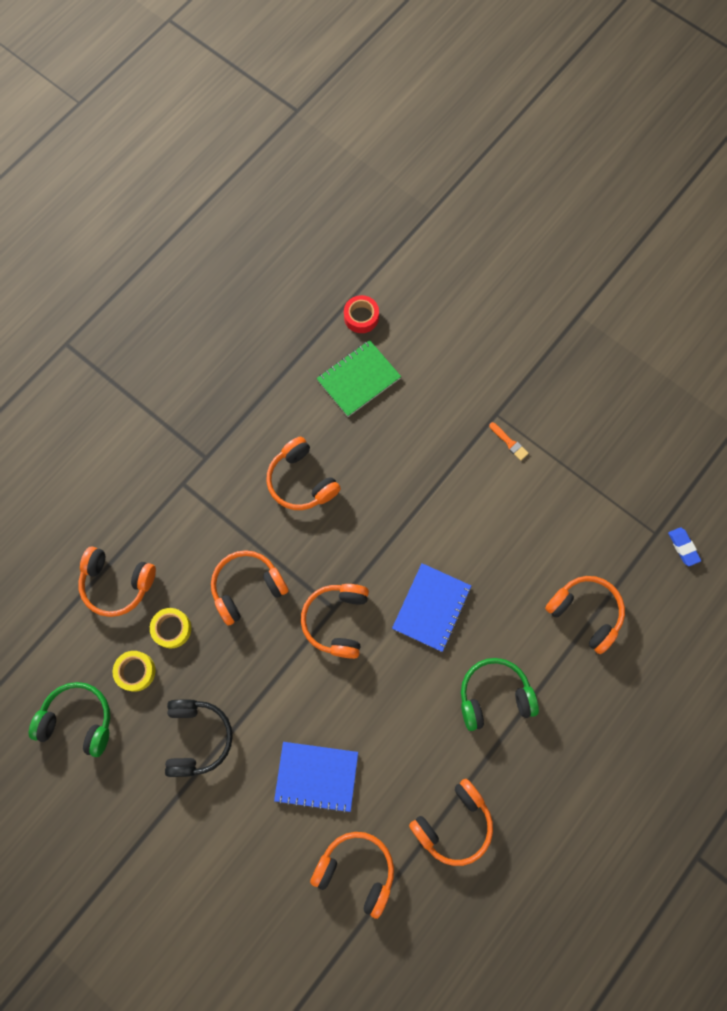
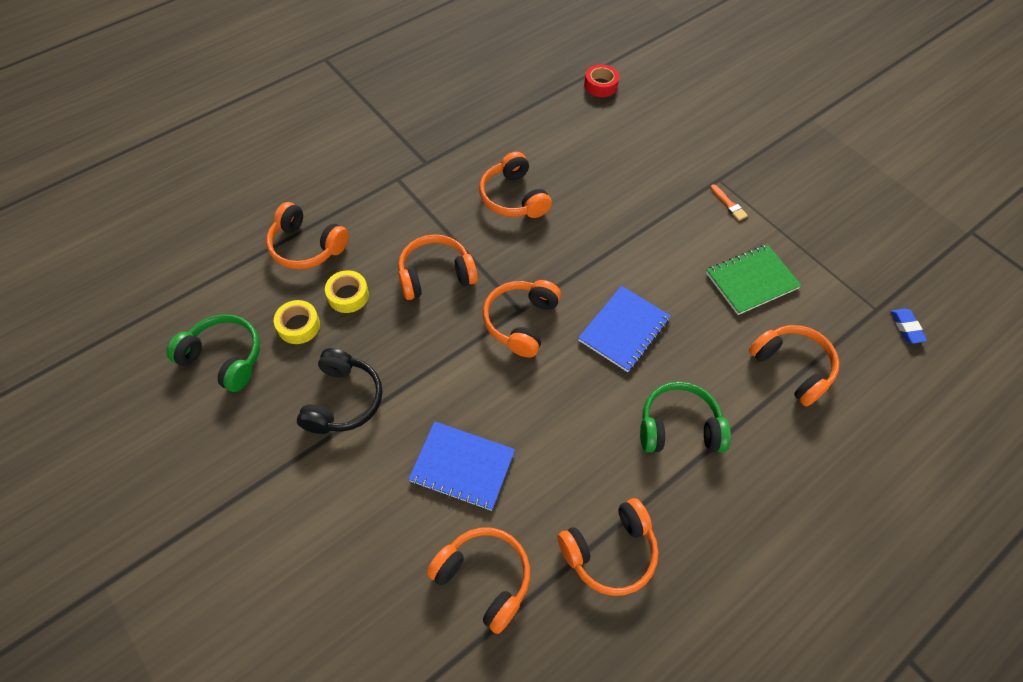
camera: 10 degrees right, 15 degrees down
green notebook [316,340,401,417] -> green notebook moved to [706,244,802,315]

